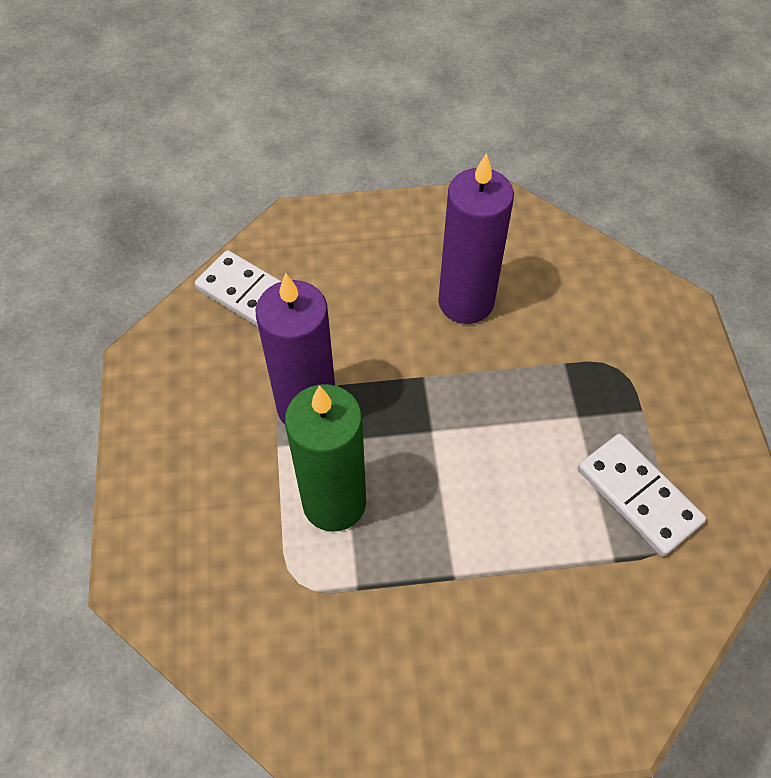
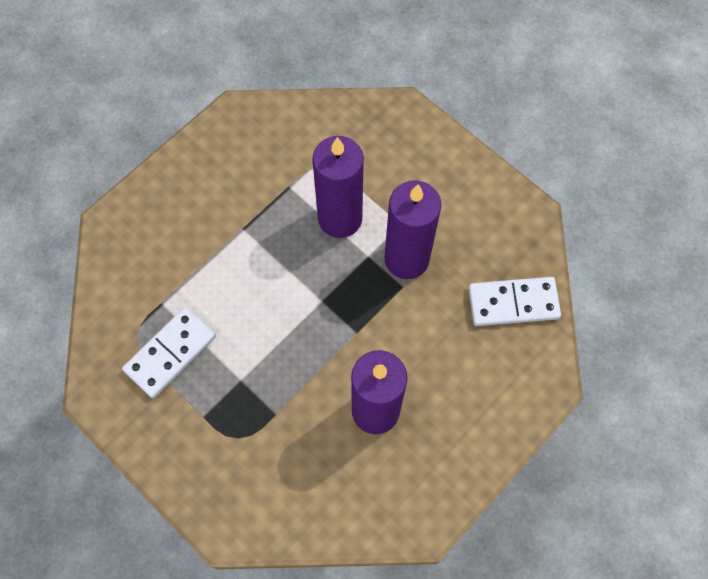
camera: 140 degrees right, 10 degrees up
green candle [285,384,366,532] -> purple candle [313,136,364,238]
white domino [578,434,706,557] -> white domino turned 60 degrees counterclockwise [122,307,216,398]

